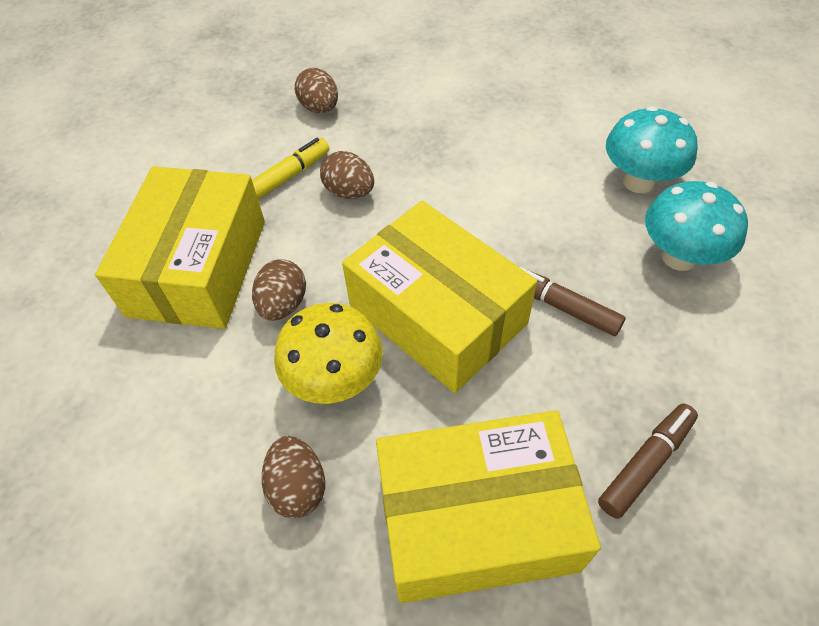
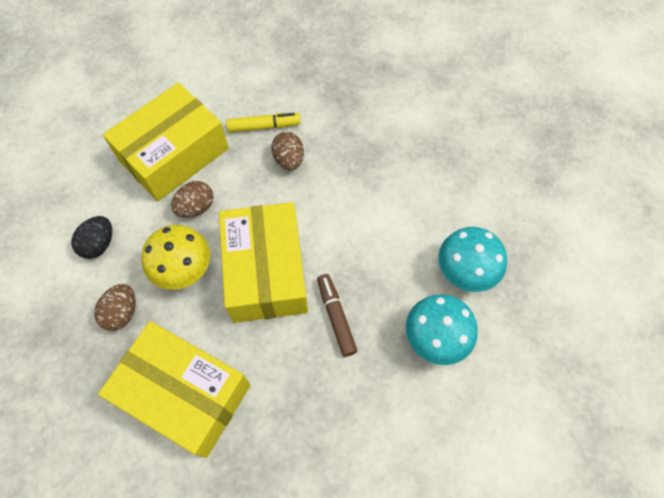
camera: 35 degrees right, 10 degrees up
brown egg [295,68,338,113] -> none
brown marker [598,404,698,519] -> none
none -> black egg [71,216,112,259]

